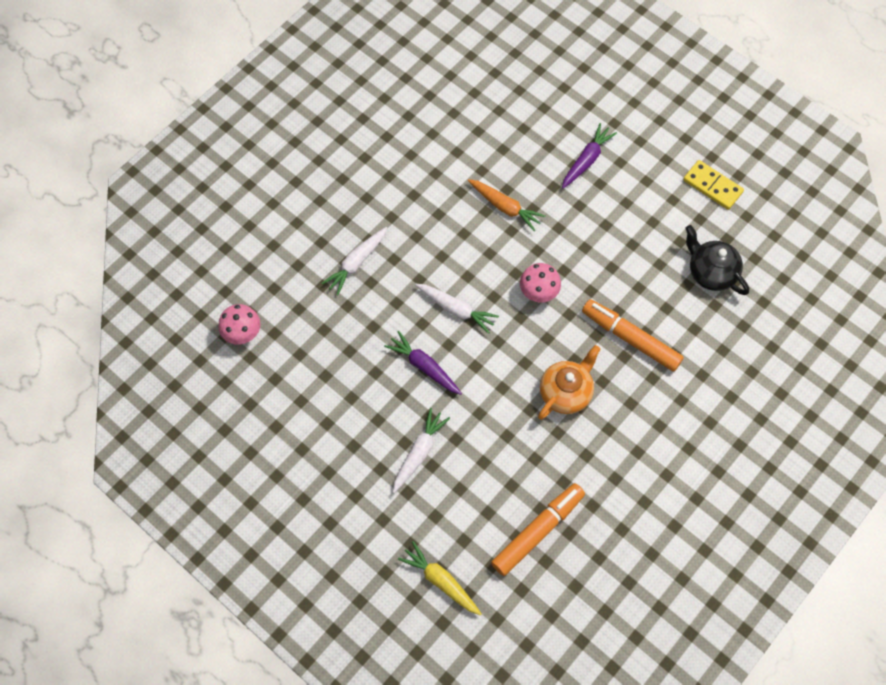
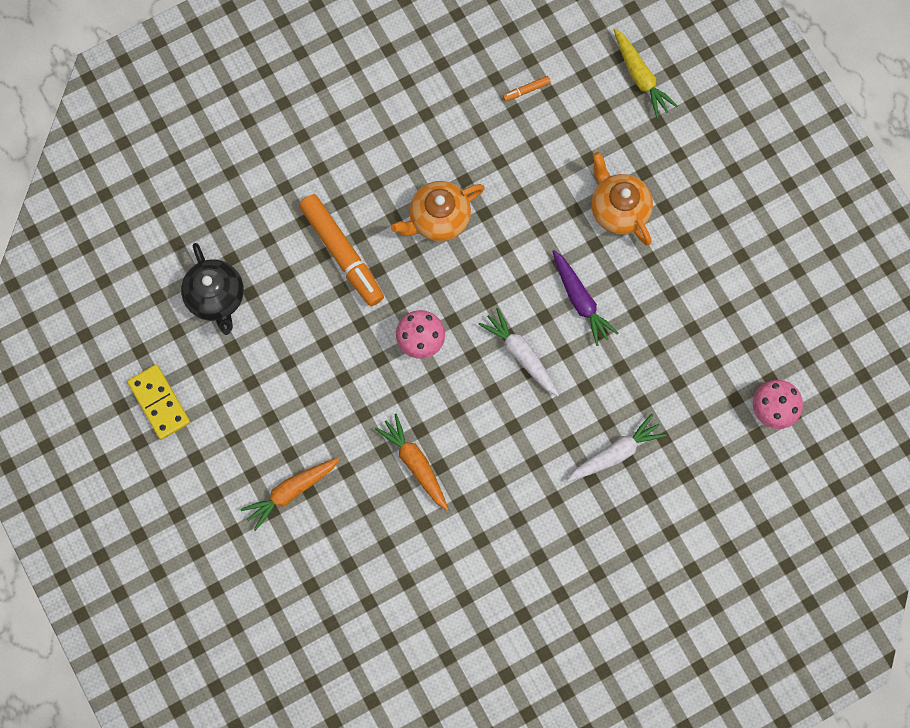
camera: 160 degrees left, 10 degrees up
white carrot [393,408,450,493] -> orange teapot [591,152,653,245]
orange marker [491,483,585,576] -> orange marker [503,76,551,101], size x0.40
purple carrot [562,123,617,189] -> orange carrot [240,457,340,531]

